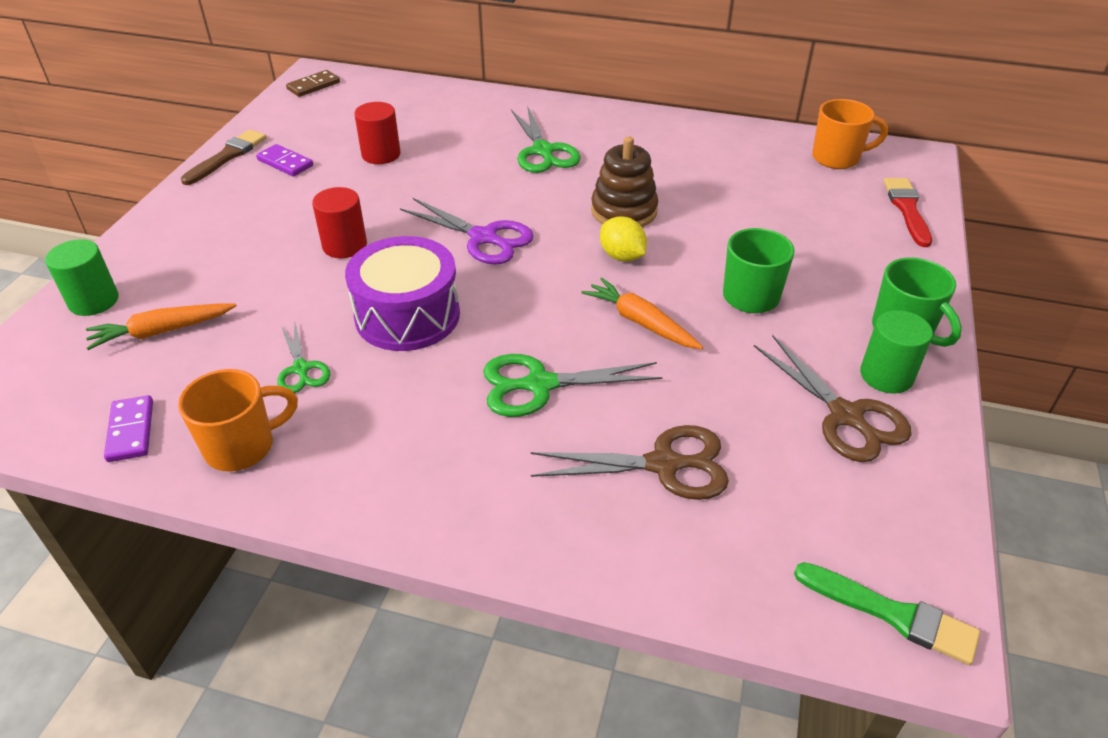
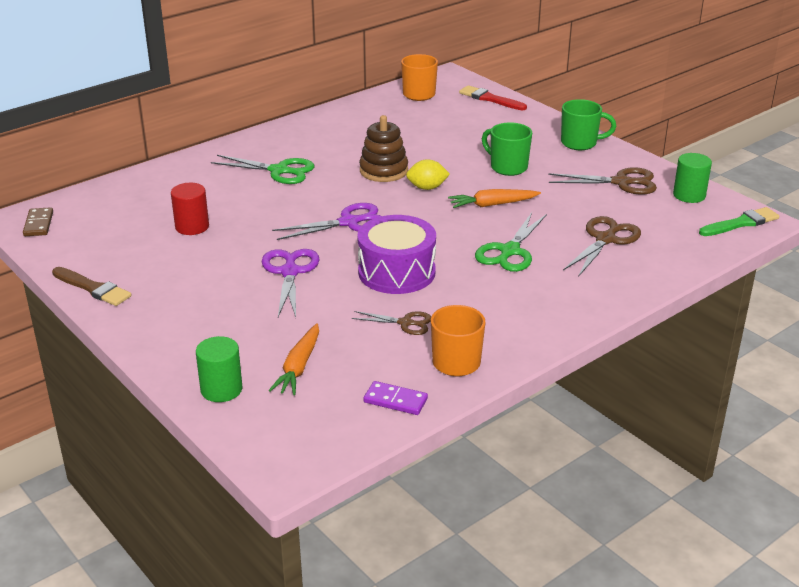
camera: 55 degrees left, 10 degrees down
brown brush [181,130,267,185] -> brown brush turned 150 degrees clockwise [52,267,132,306]
purple domino [256,144,313,176] -> none
green scissors [277,323,331,393] -> brown scissors [352,311,431,335]
red cylinder [312,187,367,258] -> purple scissors [262,249,319,317]
green cylinder [860,310,933,394] -> green cylinder moved to [673,153,712,203]

